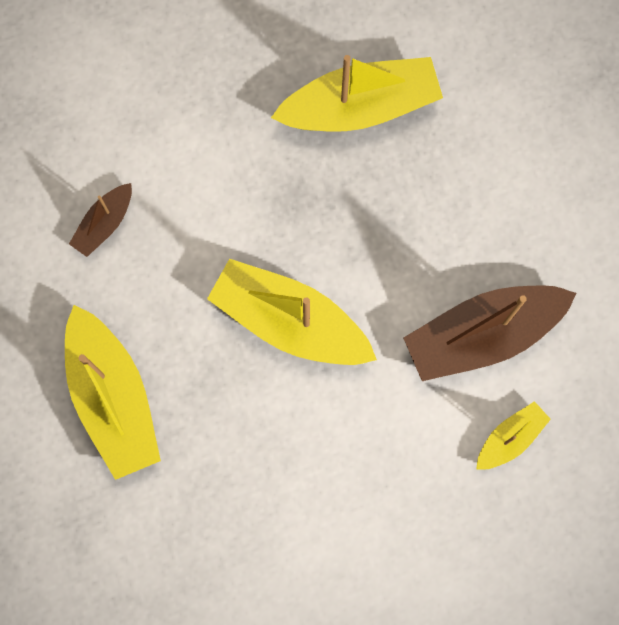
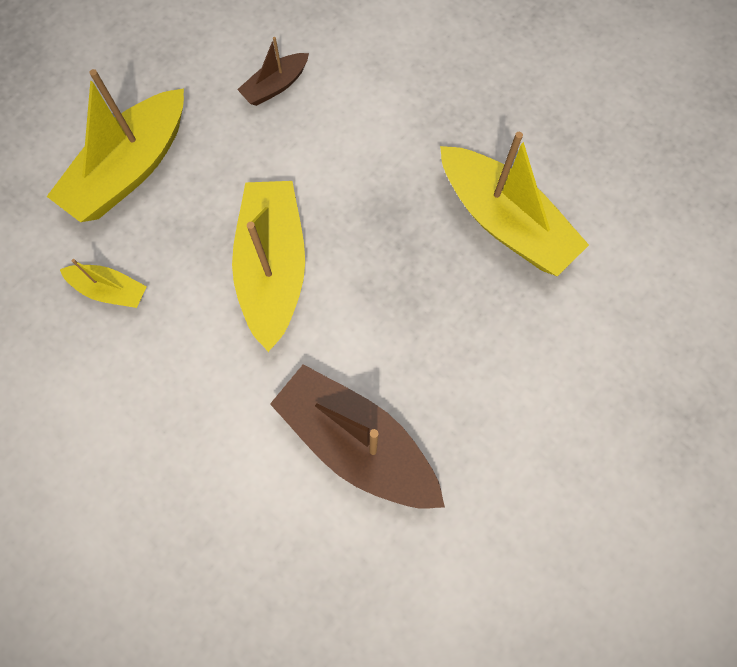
camera: 60 degrees right, 5 degrees down
brown boat [69,183,132,257] -> brown boat turned 45 degrees counterclockwise [237,37,309,106]
yellow boat [476,401,551,470] -> yellow boat moved to [60,259,147,308]

